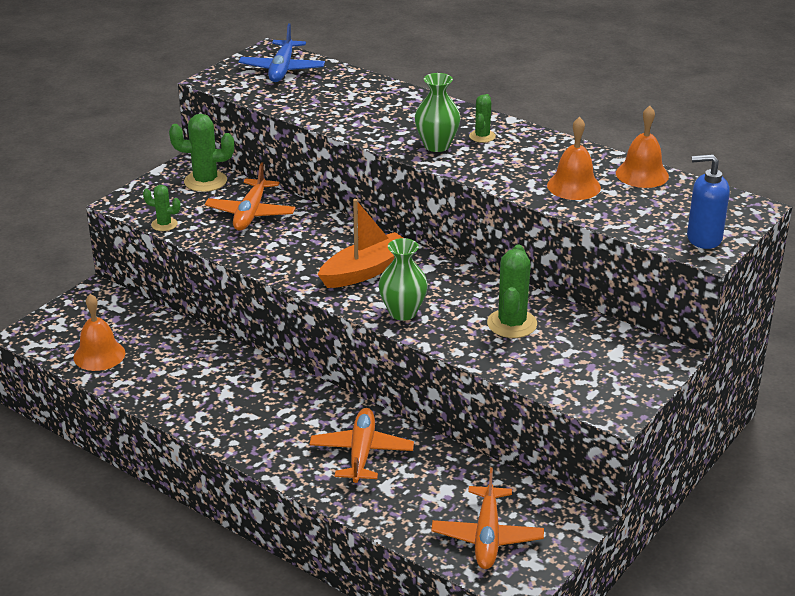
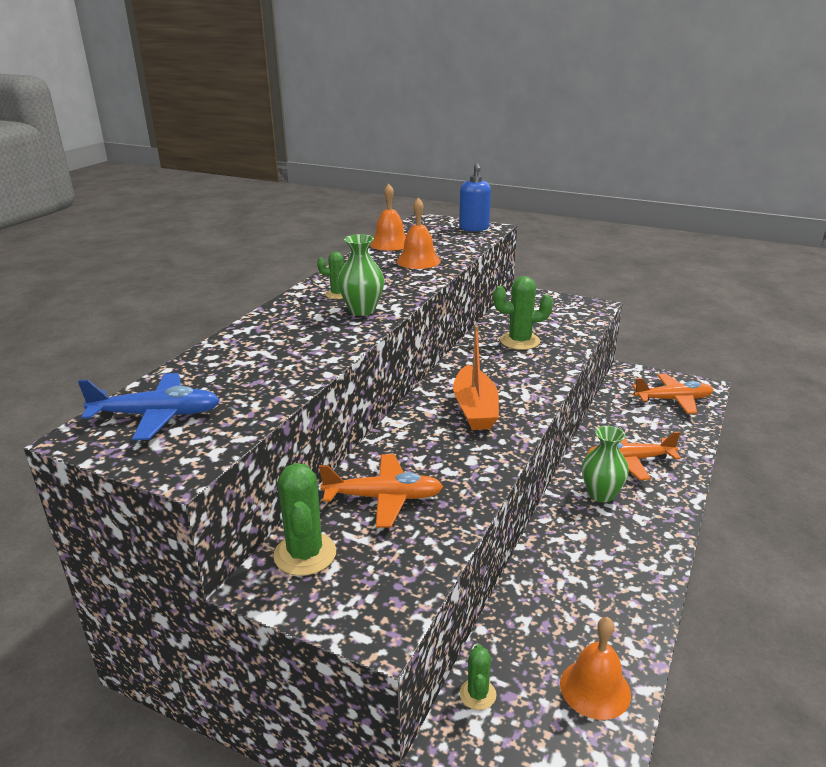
camera: 100 degrees left, 5 degrees down
green cactus [143,185,181,231] -> green cactus moved to [460,644,496,710]
orange boat [318,199,403,288] -> orange boat turned 135 degrees counterclockwise [453,325,499,430]
green vase [379,238,428,321] -> green vase moved to [582,426,629,502]

